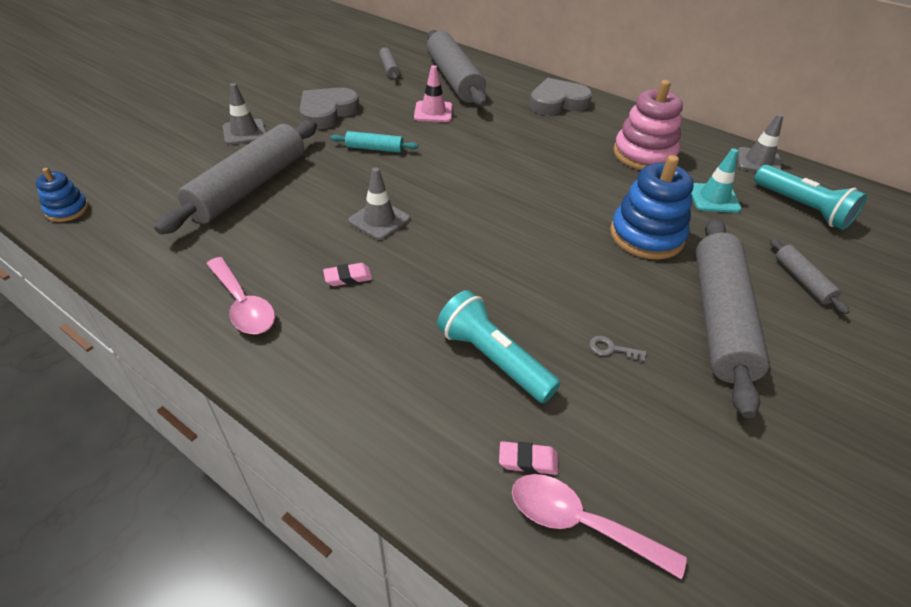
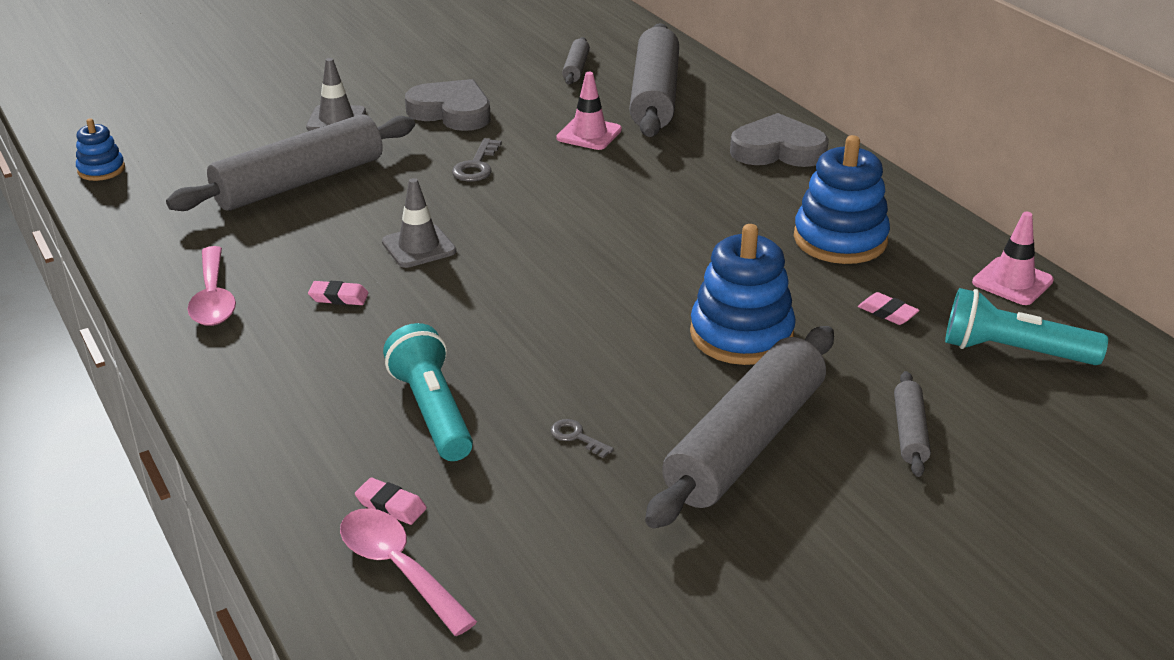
camera: 25 degrees right, 10 degrees down
grey heart [300,88,359,129] -> grey heart turned 60 degrees clockwise [405,79,491,131]
turquoise rolling pin [331,131,418,153] -> grey key [452,138,502,181]
pink stacking toy [613,80,683,170] -> blue stacking toy [794,135,890,264]
turquoise traffic cone [691,148,742,213] -> pink eraser [858,292,920,325]
grey traffic cone [737,114,783,172] -> pink traffic cone [972,212,1054,305]
turquoise flashlight [754,165,867,230] -> turquoise flashlight turned 120 degrees clockwise [945,288,1108,365]

